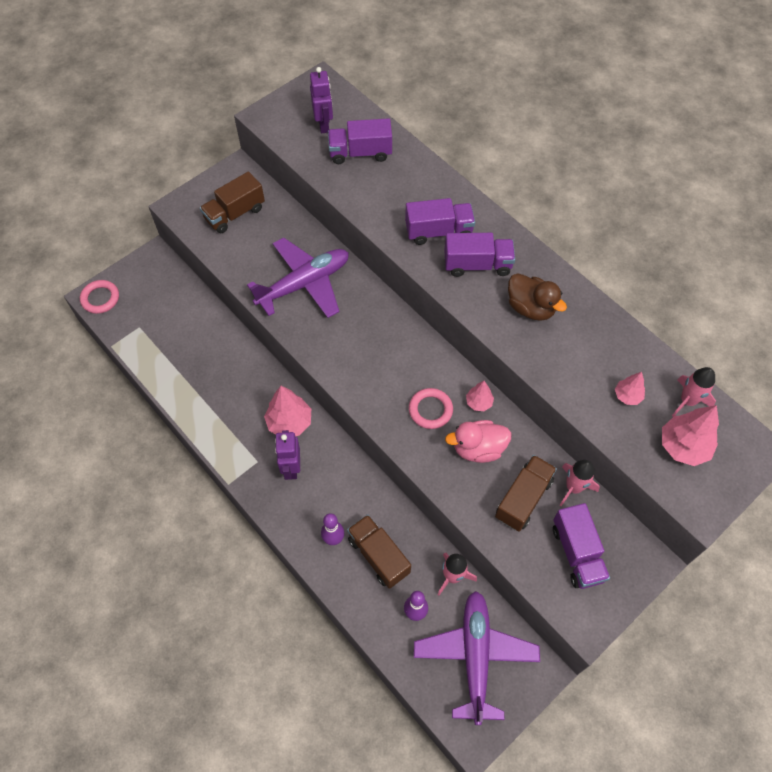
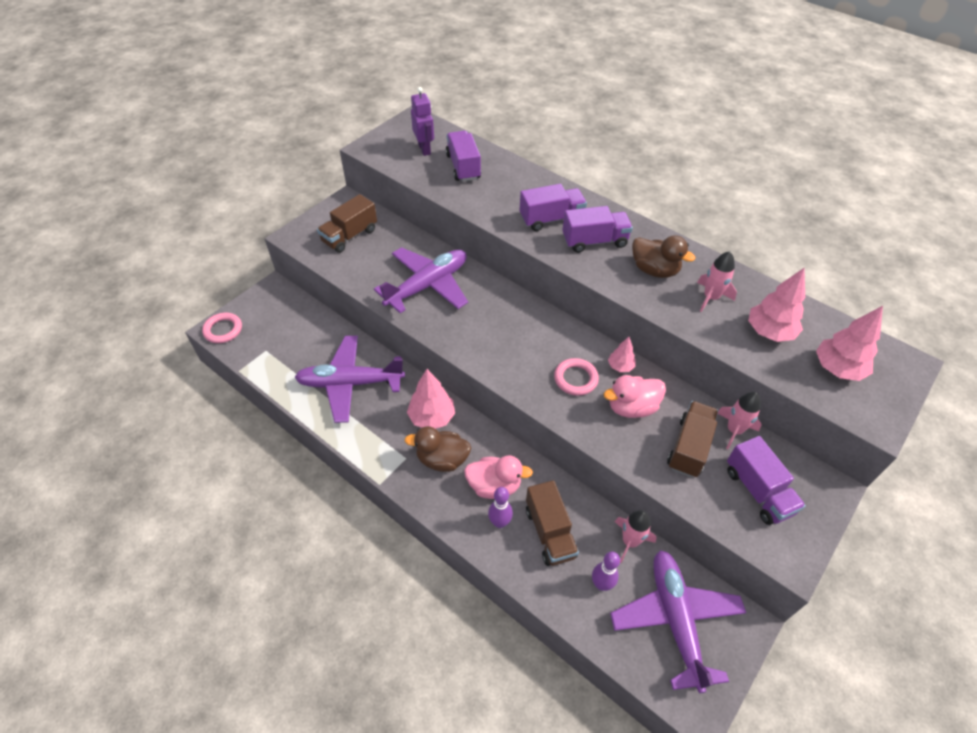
camera: 10 degrees left, 10 degrees down
purple robot [275,430,300,480] -> brown duck [404,426,471,472]
purple truck [328,118,392,164] -> purple truck turned 90 degrees clockwise [446,131,481,182]
brown truck [347,514,411,589] -> brown truck turned 150 degrees counterclockwise [526,480,579,566]
pink tree [615,372,645,405] -> pink tree [748,268,805,342], size x1.78
pink rocket [672,367,716,417] -> pink rocket moved to [697,251,737,312]
none -> purple plane [295,336,405,423]
none -> pink duck [464,455,533,499]

